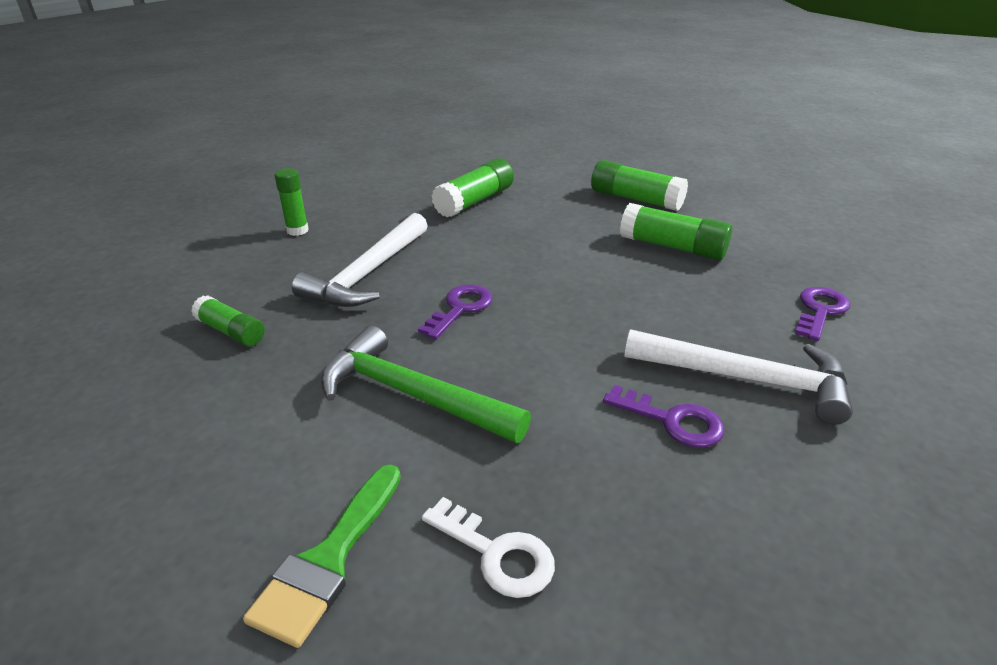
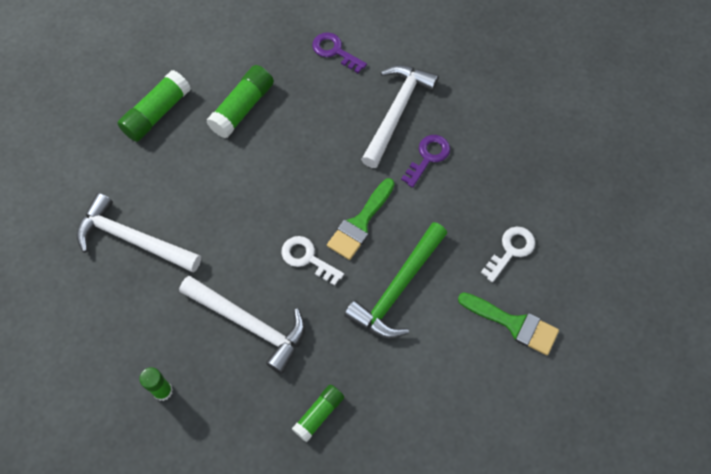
camera: 85 degrees left, 30 degrees up
purple key [418,285,493,339] -> white key [281,236,344,286]
green glue stick [431,158,514,218] -> white hammer [76,193,201,272]
none -> green brush [327,178,395,260]

